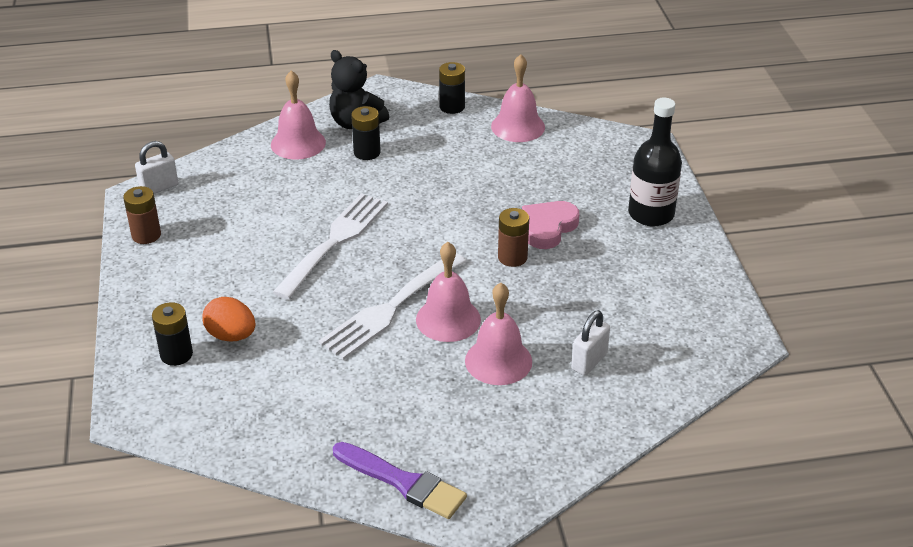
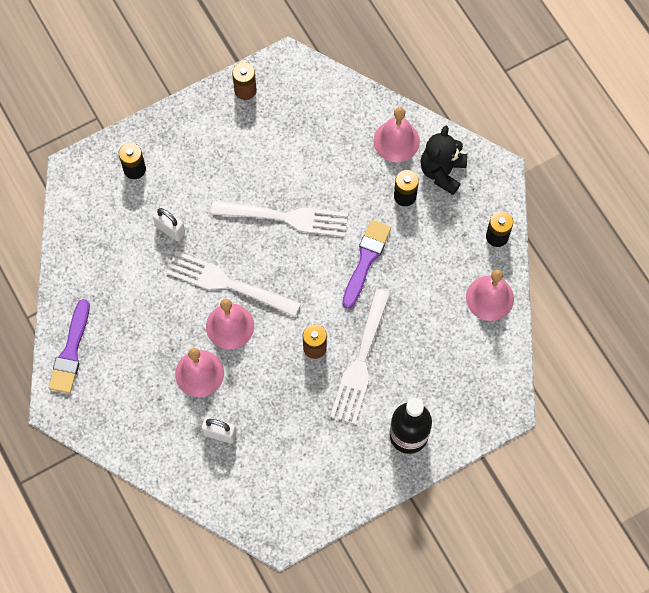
camera: 70 degrees right, 30 degrees up
white padlock [135,141,178,194] -> white padlock moved to [153,207,185,241]
orange egg [202,297,255,342] -> none
pink heart [522,201,579,249] -> white fork [330,289,390,424]
none -> purple brush [342,220,391,309]

